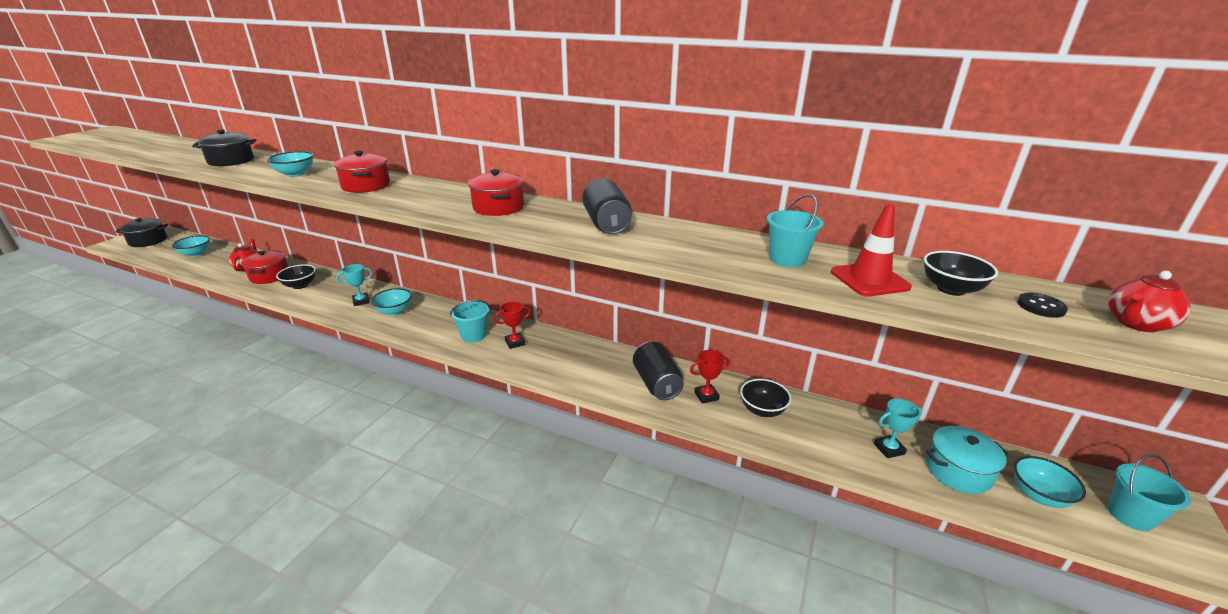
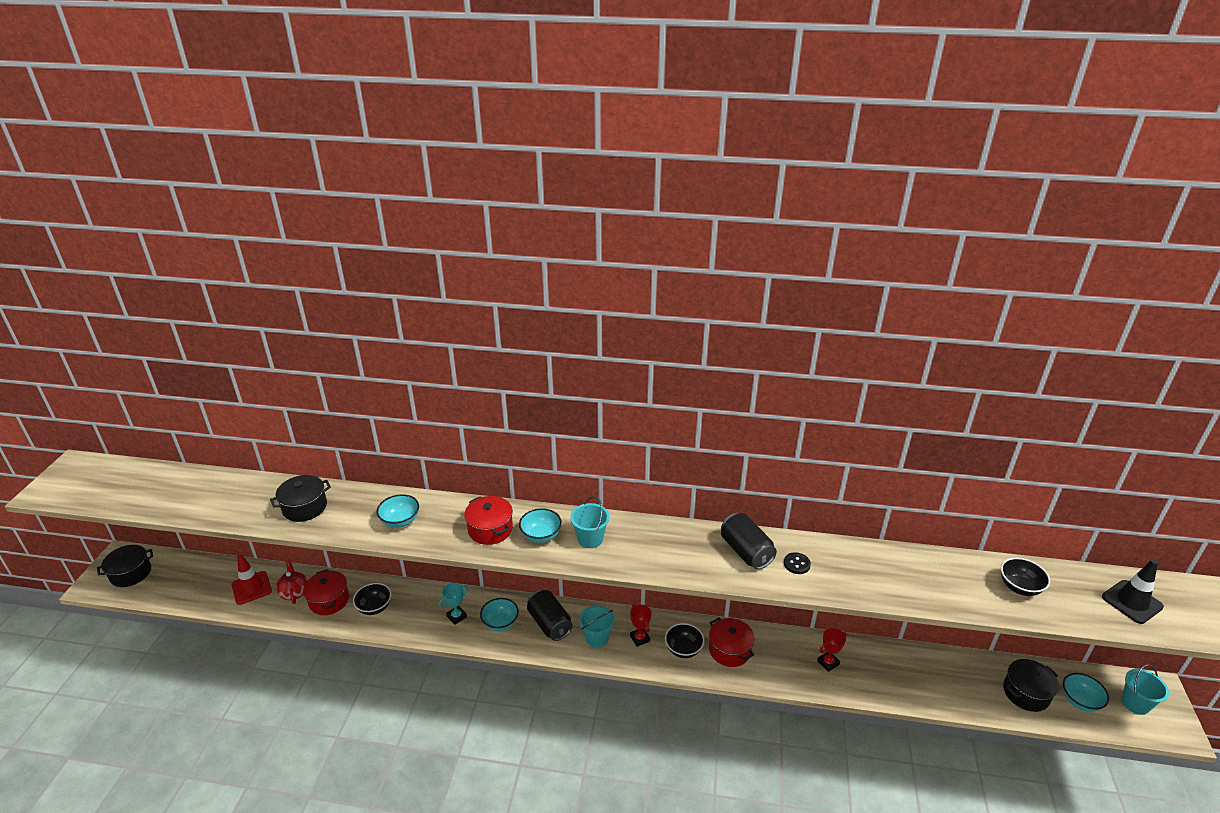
camera: 15 degrees left, 5 degrees up
turquoise bowl [172,235,210,257] -> turquoise bowl moved to [519,508,562,543]
red pot [468,169,524,216] -> red pot moved to [709,617,754,667]
red trophy [494,301,531,349] -> red trophy turned 75 degrees counterclockwise [630,604,651,647]
black can [633,342,684,400] -> black can moved to [527,589,573,641]
black bowl [740,379,791,417] -> black bowl moved to [665,623,704,658]
turquoise bucket [767,194,824,267] -> turquoise bucket moved to [570,496,610,548]
red traffic cone [831,204,912,297] -> red traffic cone moved to [232,554,272,605]
turquoise trophy [874,398,922,458] -> none
turquoise pot [926,426,1008,494] -> black pot [1003,659,1059,712]
black button [1017,293,1068,318] -> black button moved to [784,552,811,574]
red teapot [1108,271,1191,332] -> black traffic cone [1102,559,1164,624]

